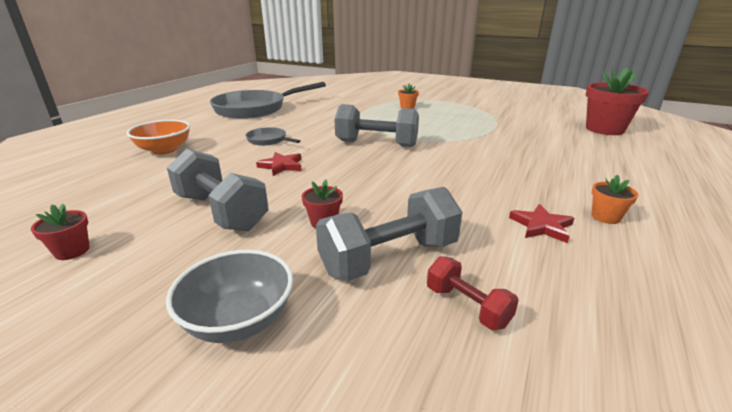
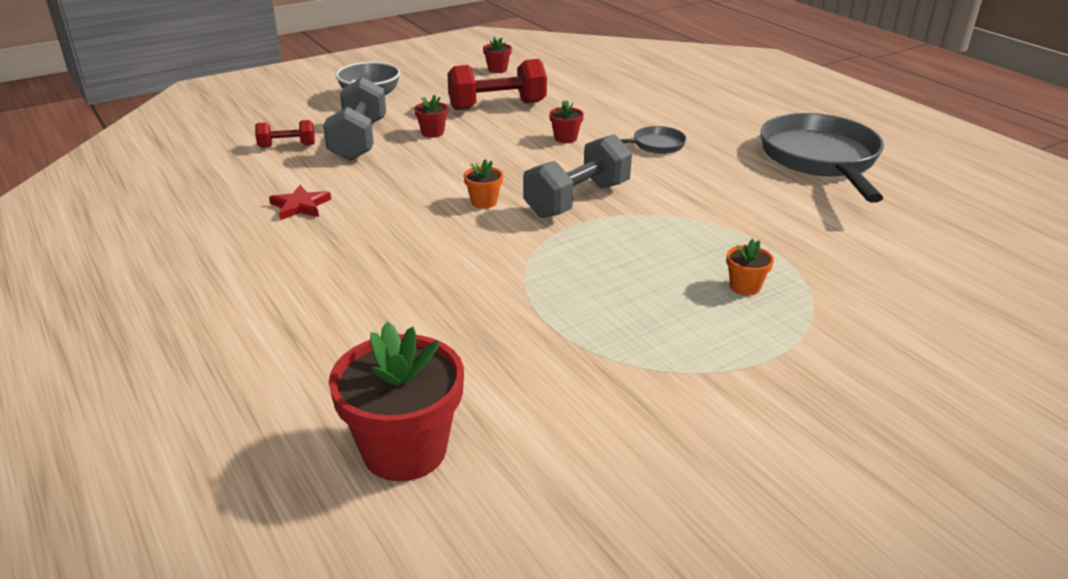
camera: 120 degrees right, 5 degrees up
orange bowl [127,120,190,155] -> none
grey dumbbell [167,149,269,231] -> red dumbbell [447,59,547,110]
red star [256,152,302,176] -> red flower pot [549,100,584,143]
orange flower pot [592,175,638,224] -> orange flower pot moved to [464,159,503,209]

